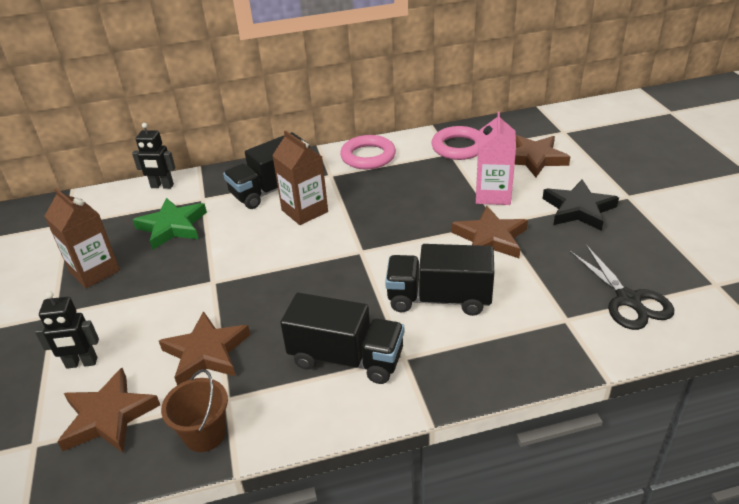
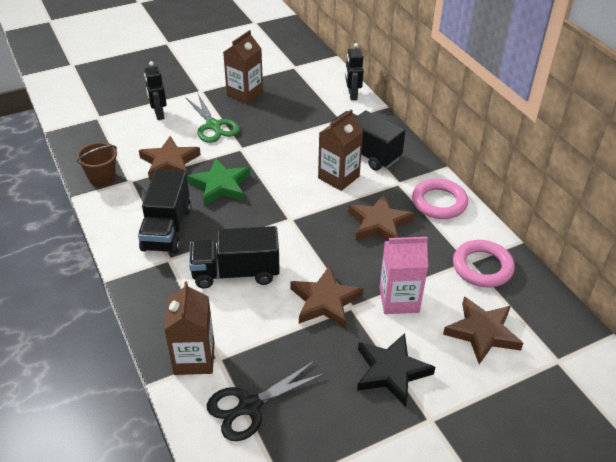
camera: 75 degrees right, 5 degrees up
brown star [58,368,160,453] -> brown star moved to [348,194,415,241]
green star [133,198,207,250] -> green star moved to [187,158,250,206]
black truck [385,244,494,316] -> black truck turned 90 degrees counterclockwise [189,226,280,289]
none -> brown carton [164,281,214,375]
none -> green scissors [186,94,240,143]

